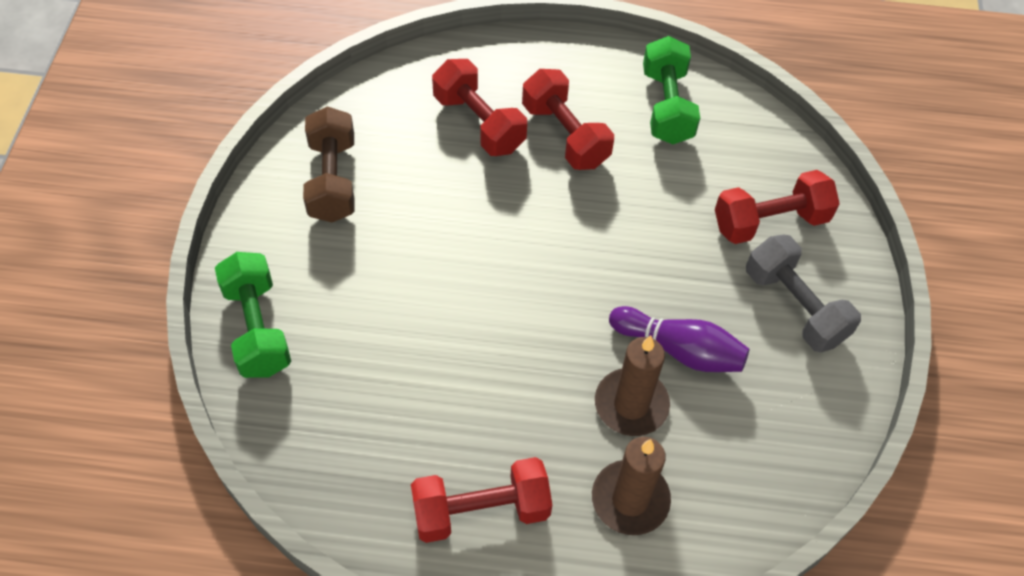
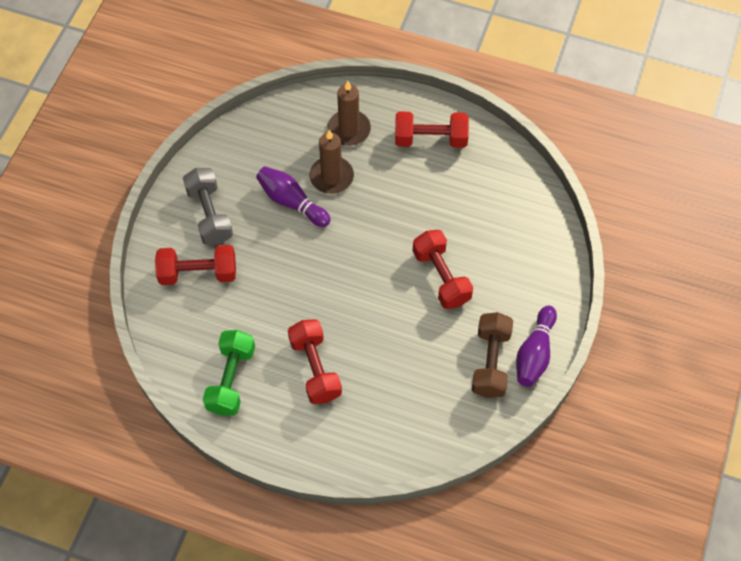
camera: 165 degrees left, 5 degrees up
green dumbbell [215,252,291,378] -> none
red dumbbell [432,59,527,156] -> red dumbbell moved to [413,230,473,309]
none -> purple bowling pin [516,306,557,387]

